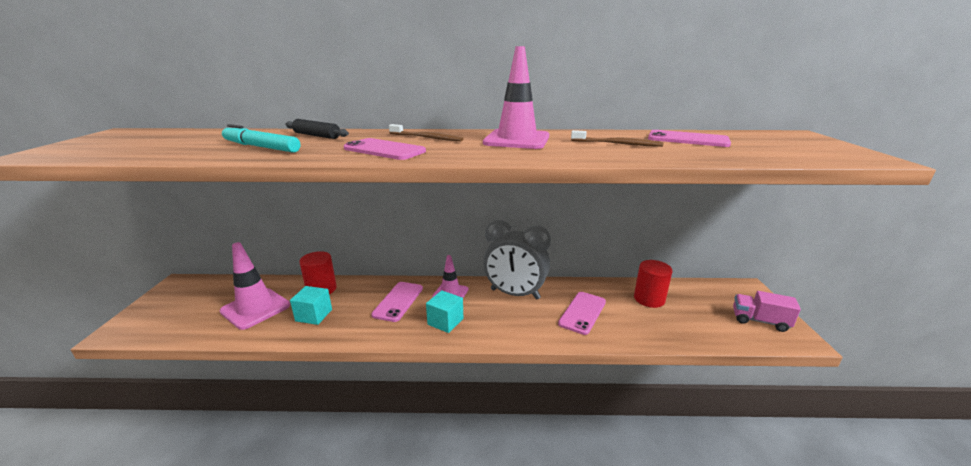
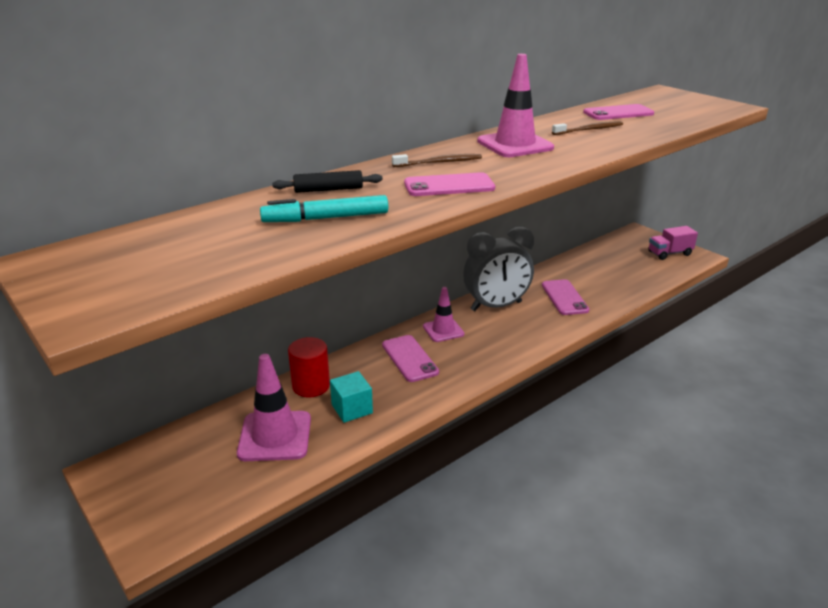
camera: 40 degrees left, 5 degrees up
turquoise cube [426,290,464,333] -> none
red cylinder [634,260,673,308] -> none

